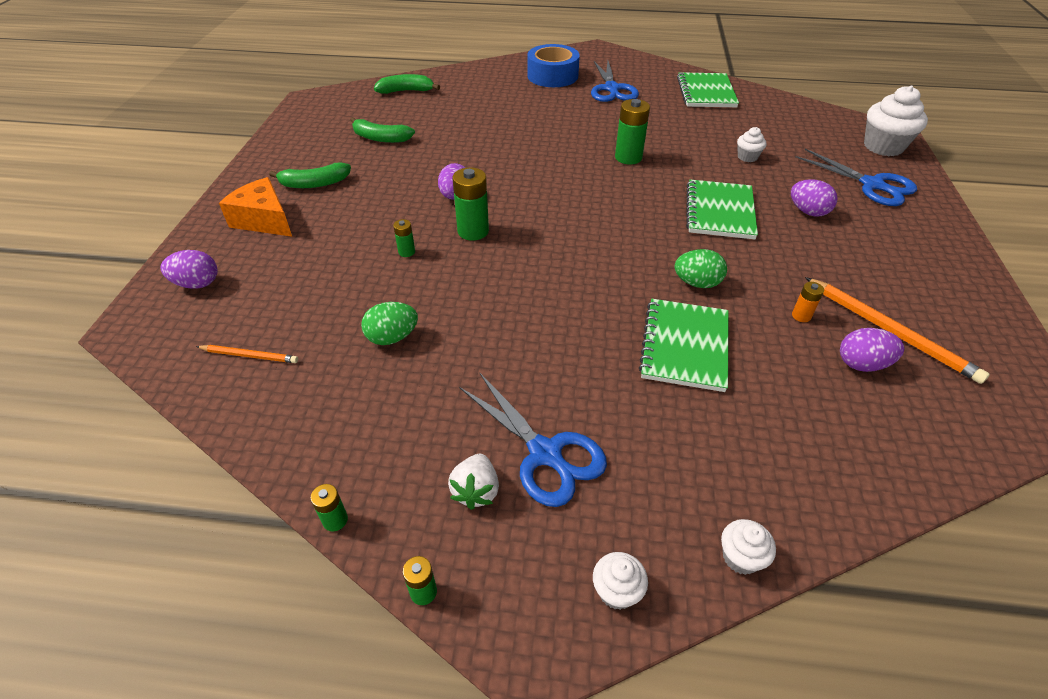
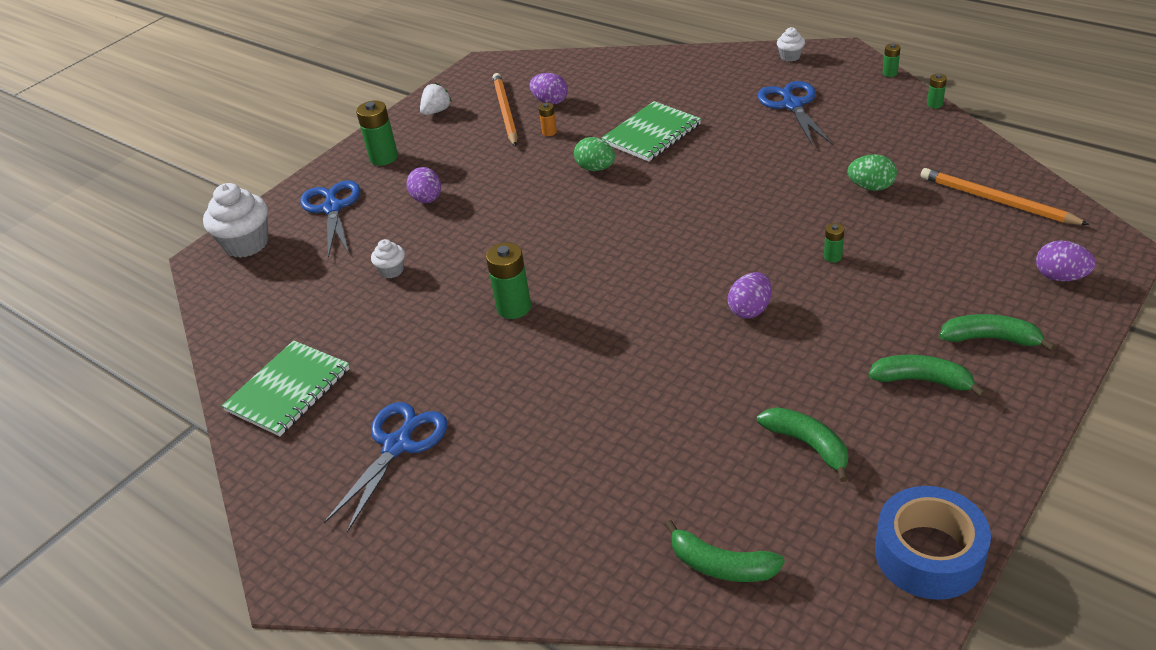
camera: 145 degrees left, 5 degrees down
orange pencil [196,345,298,363] -> orange pencil [921,168,1090,225], size x1.82
orange cheese [219,177,292,237] -> green banana [940,314,1055,351]
white strawberry [448,454,499,510] -> white strawberry moved to [420,83,452,115]
green battery [452,167,489,241] -> green battery moved to [356,101,398,166]
blue tape [527,44,580,87] -> blue tape moved to [875,486,991,600]
green notebook [686,179,758,239] -> none
white cupcake [721,519,776,575] -> none

